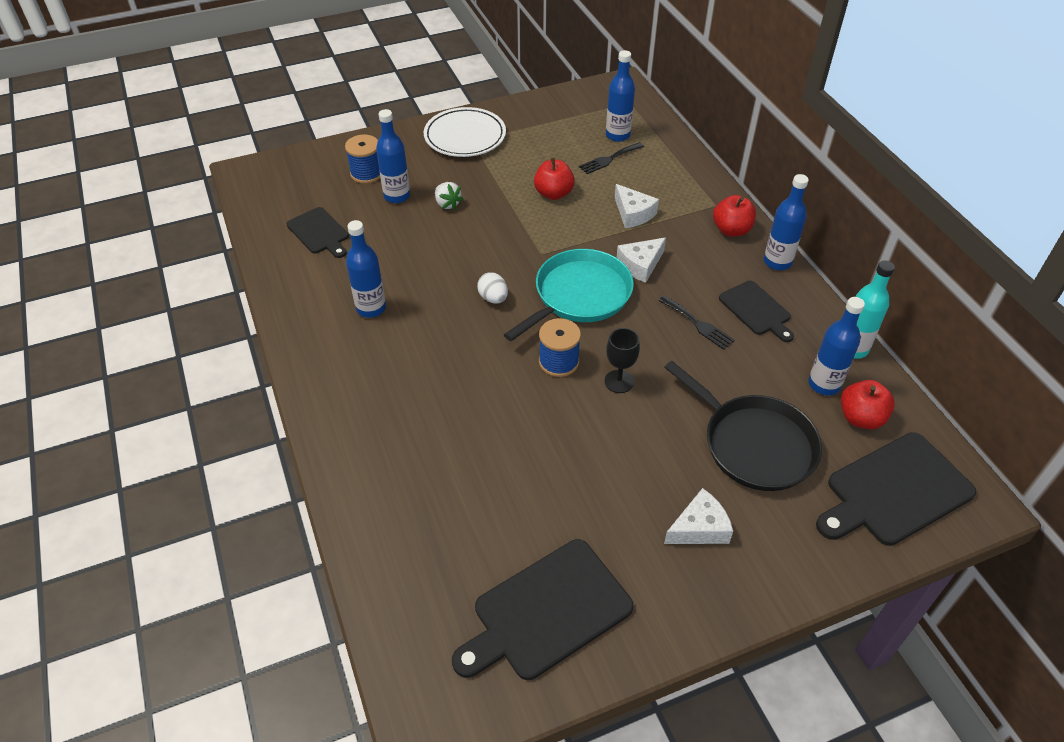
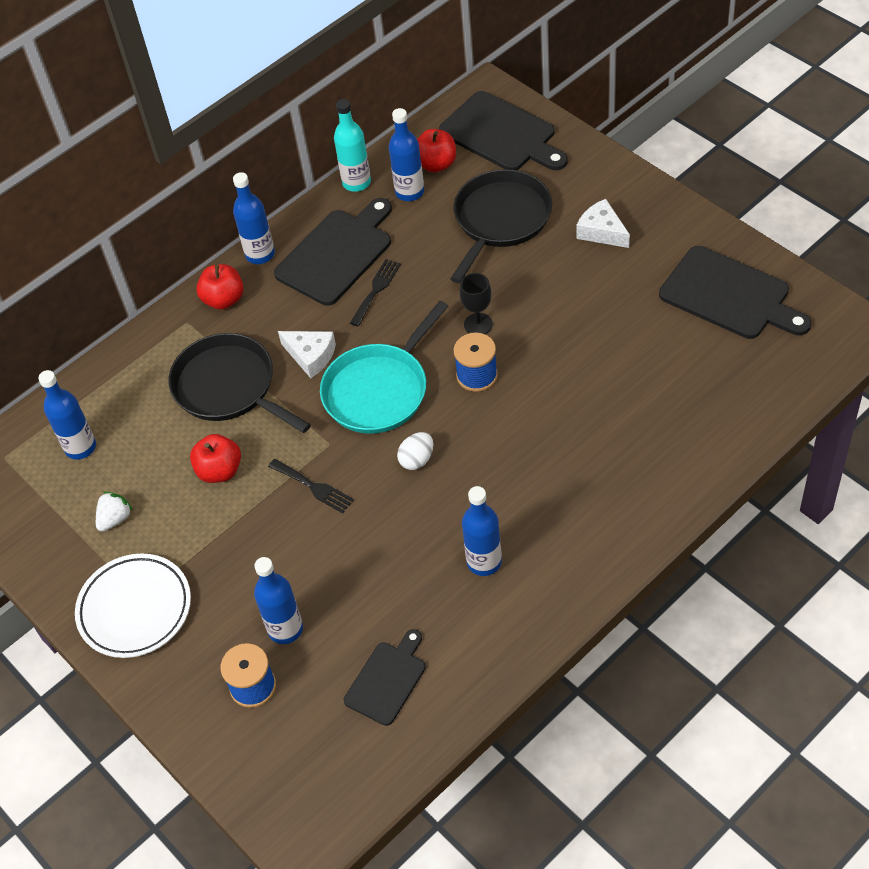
camera: 105 degrees left, 5 degrees up
white strawberry [435,182,463,210] -> white strawberry moved to [96,491,133,532]
turquoise pan [504,249,634,341] -> turquoise pan turned 75 degrees counterclockwise [320,301,448,434]
black fork [579,142,644,174] -> black fork moved to [268,459,354,513]
white cheese [615,184,659,228] -> black pan [168,333,311,433]
black cutting board [719,280,794,342] -> black cutting board [274,198,392,306], size x1.67

